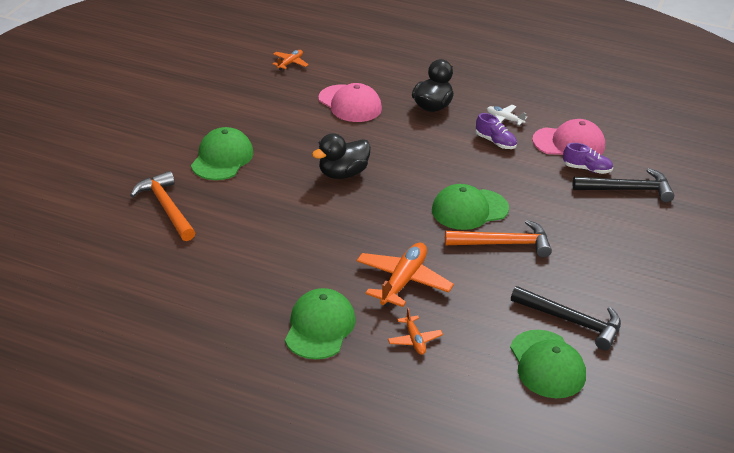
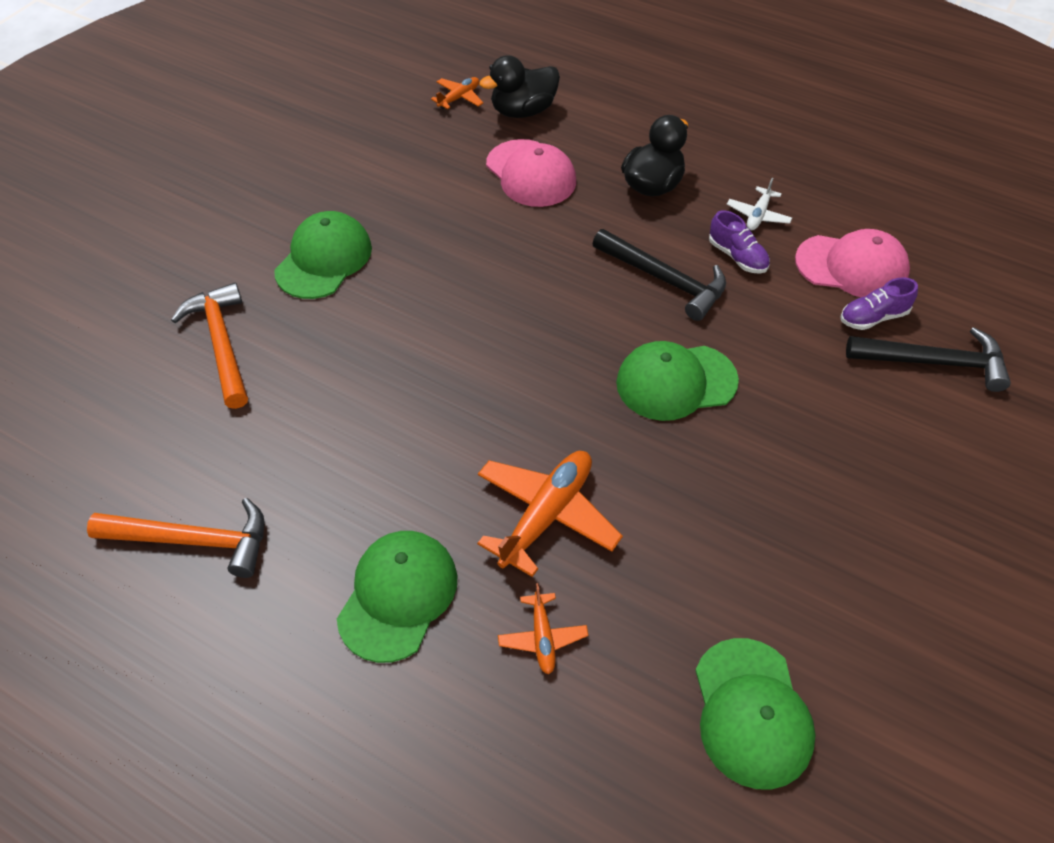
camera: 10 degrees right, 15 degrees up
black duck [312,133,371,179] -> black duck moved to [479,55,560,118]
orange hammer [445,220,552,257] -> orange hammer moved to [87,498,265,578]
white plane [487,105,527,125] -> white plane turned 105 degrees counterclockwise [727,178,792,230]
black hammer [511,286,621,350] -> black hammer moved to [592,229,726,321]
purple shoe [563,143,613,174] -> purple shoe turned 135 degrees clockwise [840,277,918,330]

